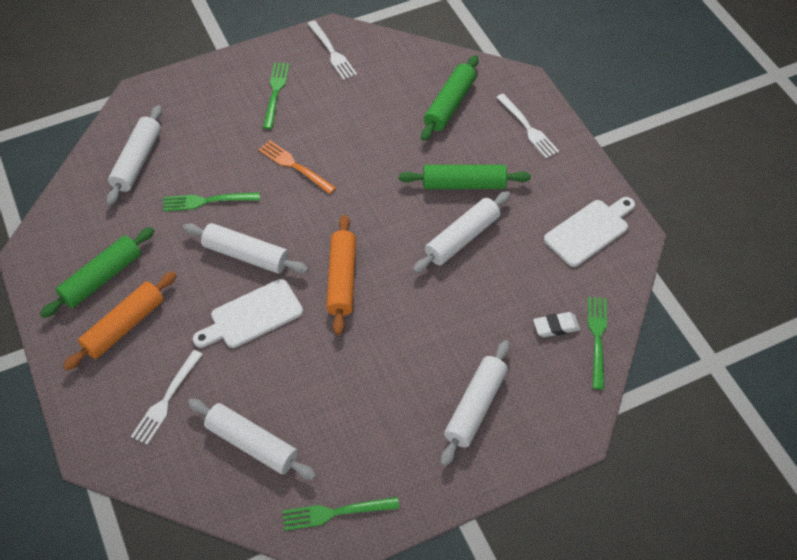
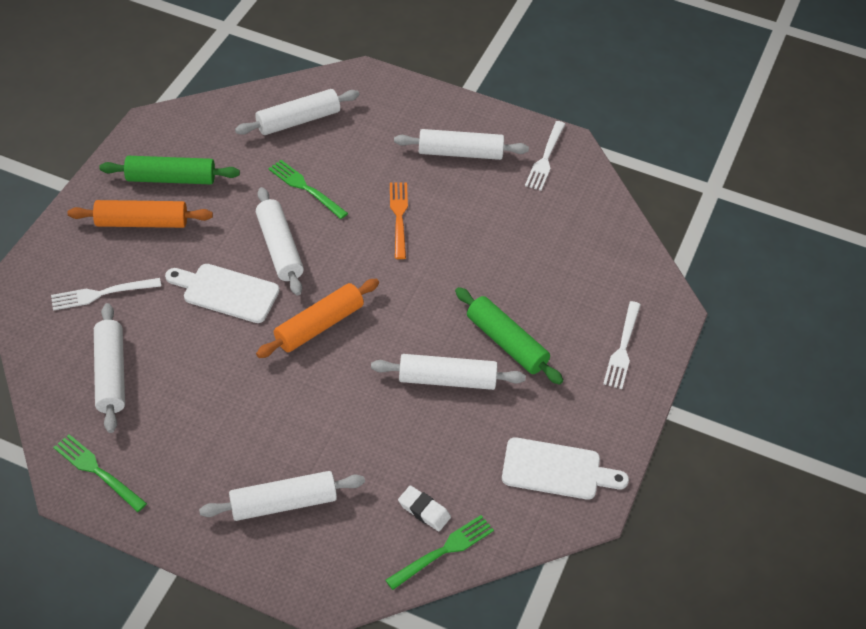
camera: 45 degrees right, 5 degrees down
green fork [263,62,290,129] -> white rolling pin [394,129,529,160]
green rolling pin [421,55,478,141] -> none

